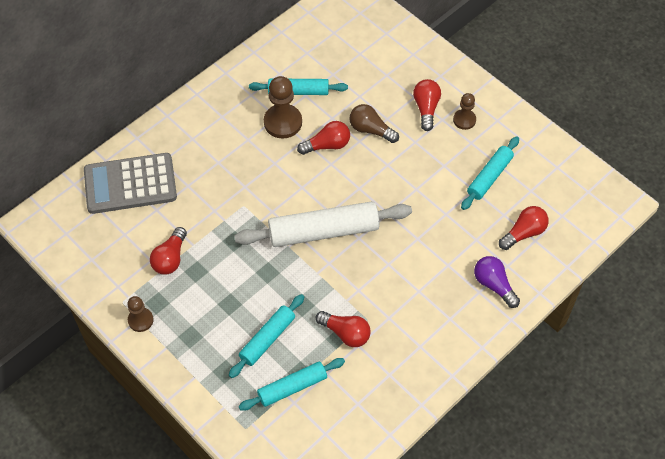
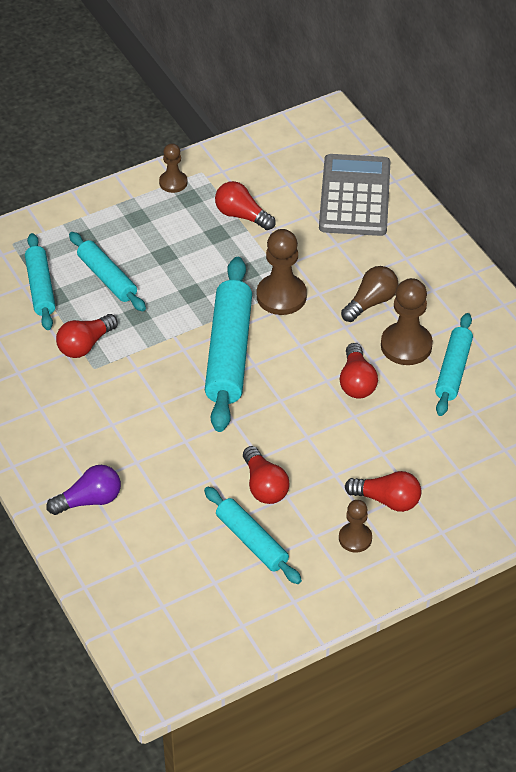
camera: 105 degrees right, 10 degrees down
white rolling pin [234,201,412,247] -> turquoise rolling pin [205,257,252,432]
brown light bulb [349,104,399,143] -> brown light bulb moved to [341,266,398,322]
red light bulb [499,206,549,250] -> red light bulb moved to [243,446,289,504]
none -> brown pawn [257,229,307,315]

